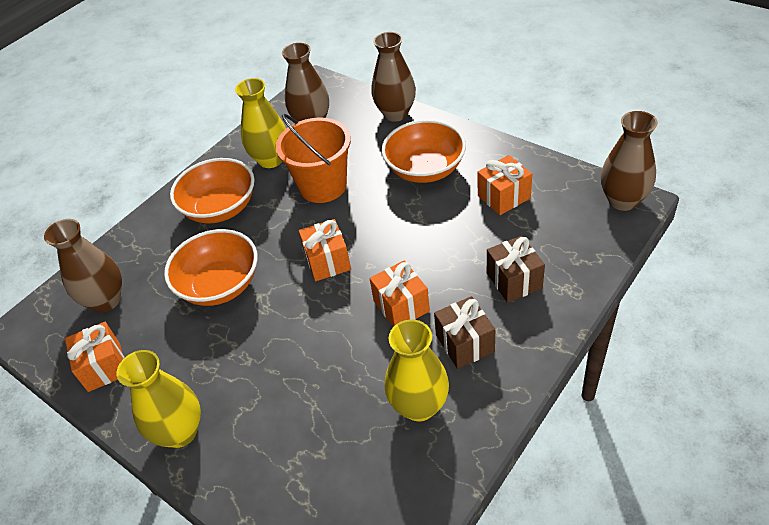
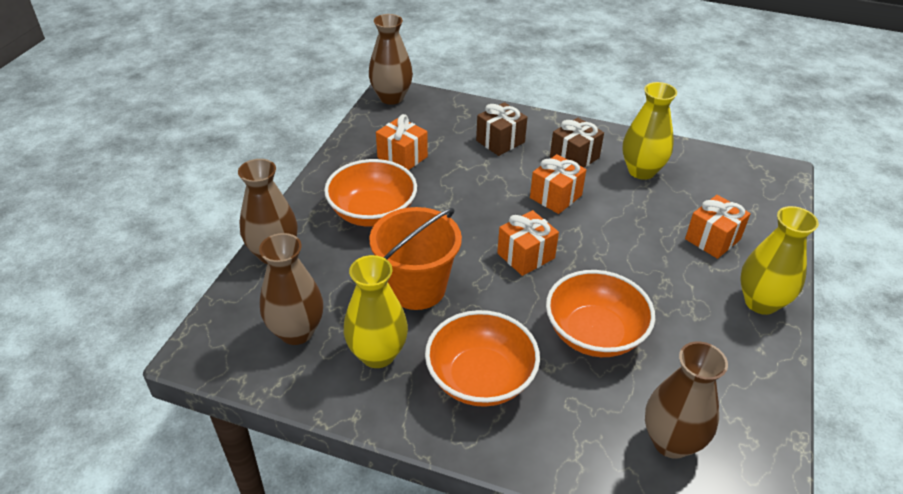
camera: 115 degrees left, 5 degrees down
orange gift [65,322,124,392] -> orange gift moved to [685,195,751,259]

